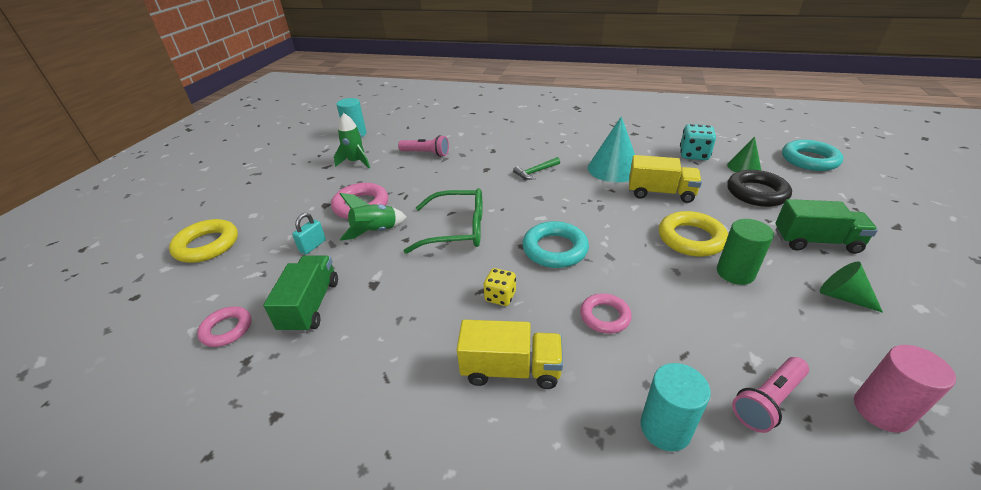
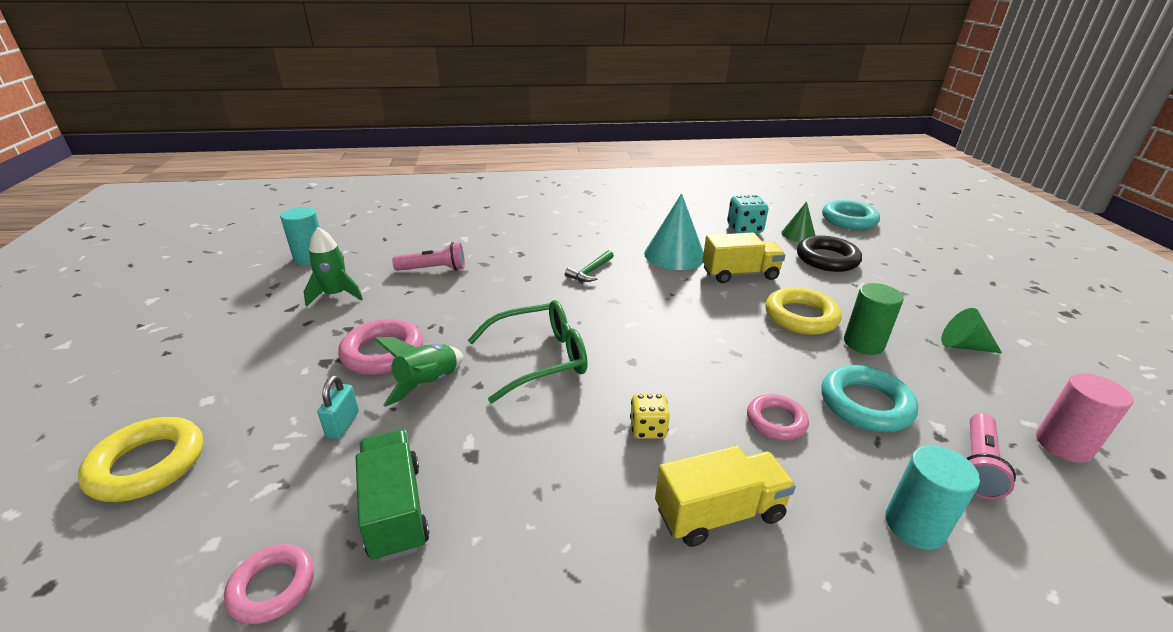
camera: 25 degrees left, 5 degrees down
turquoise ring [522,221,589,268] -> turquoise ring moved to [821,365,918,432]
green truck [775,199,878,254] -> none

